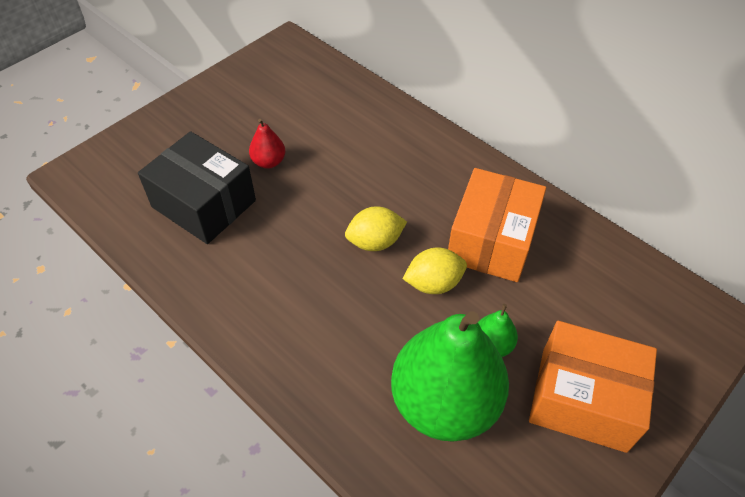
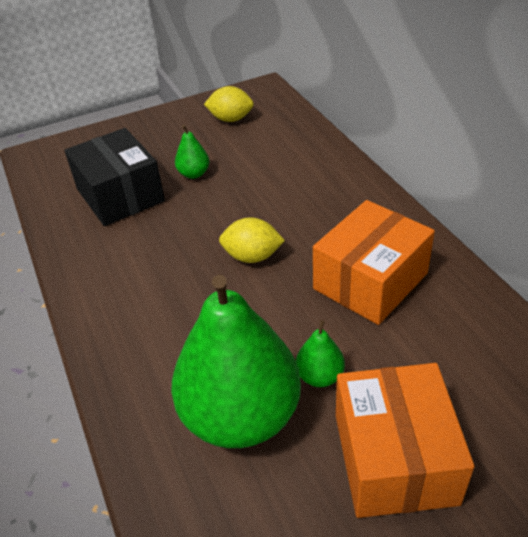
camera: 25 degrees right, 10 degrees down
red pear [249,119,285,169] -> green pear [175,125,209,179]
yellow lemon [402,248,467,294] -> yellow lemon moved to [204,86,254,122]
orange box [529,321,657,453] -> orange box turned 45 degrees clockwise [336,363,474,518]

